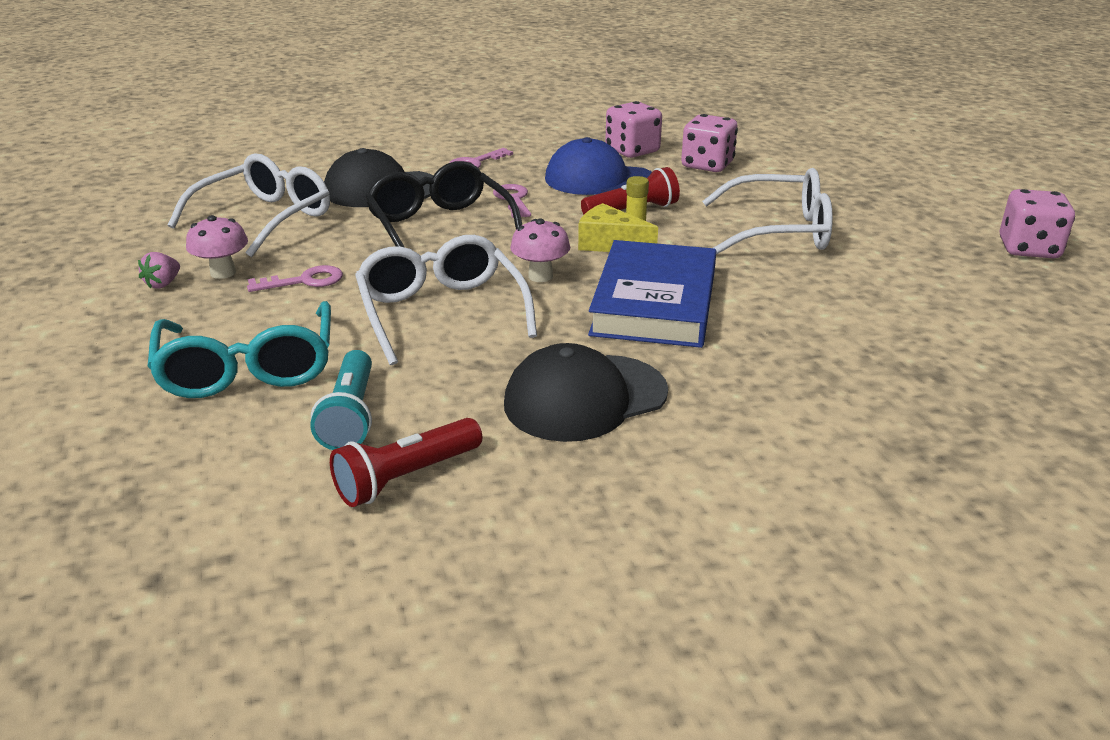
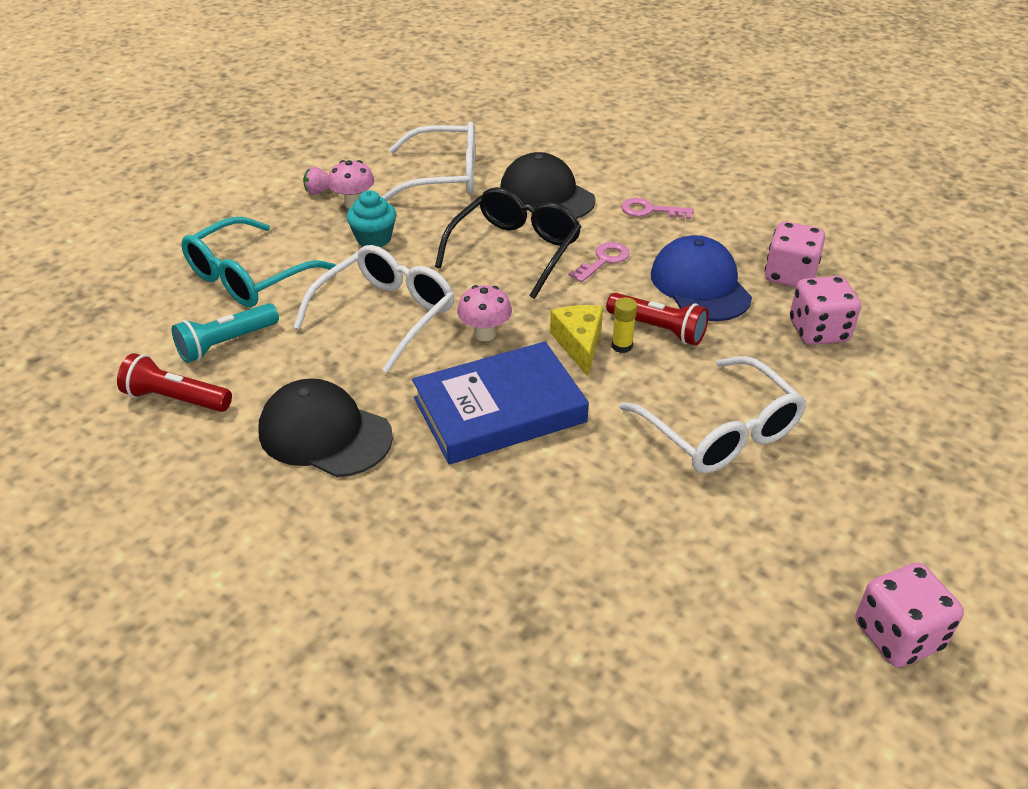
camera: 55 degrees right, 10 degrees up
pink key [247,265,343,292] -> turquoise cupcake [346,190,396,247]

